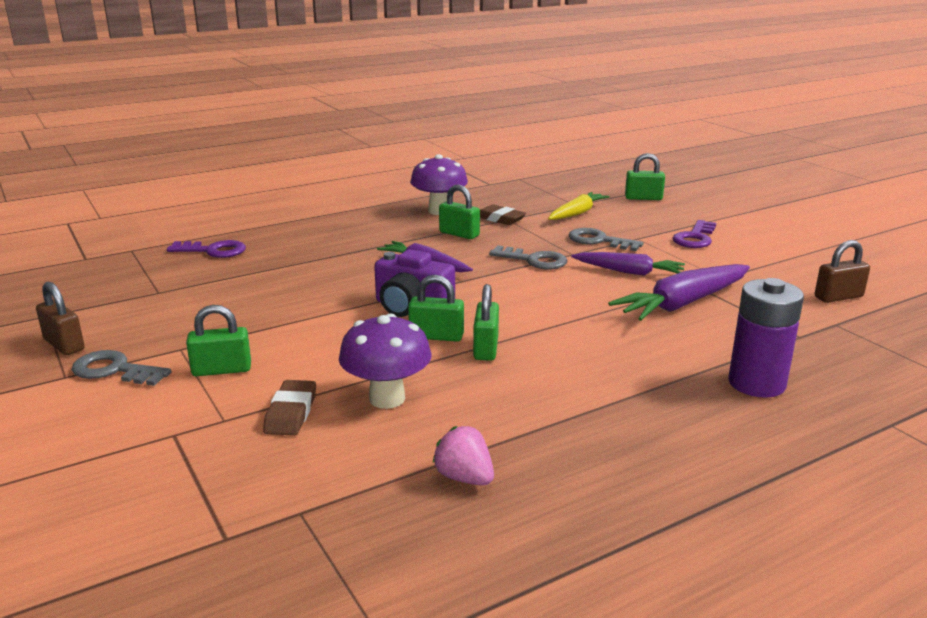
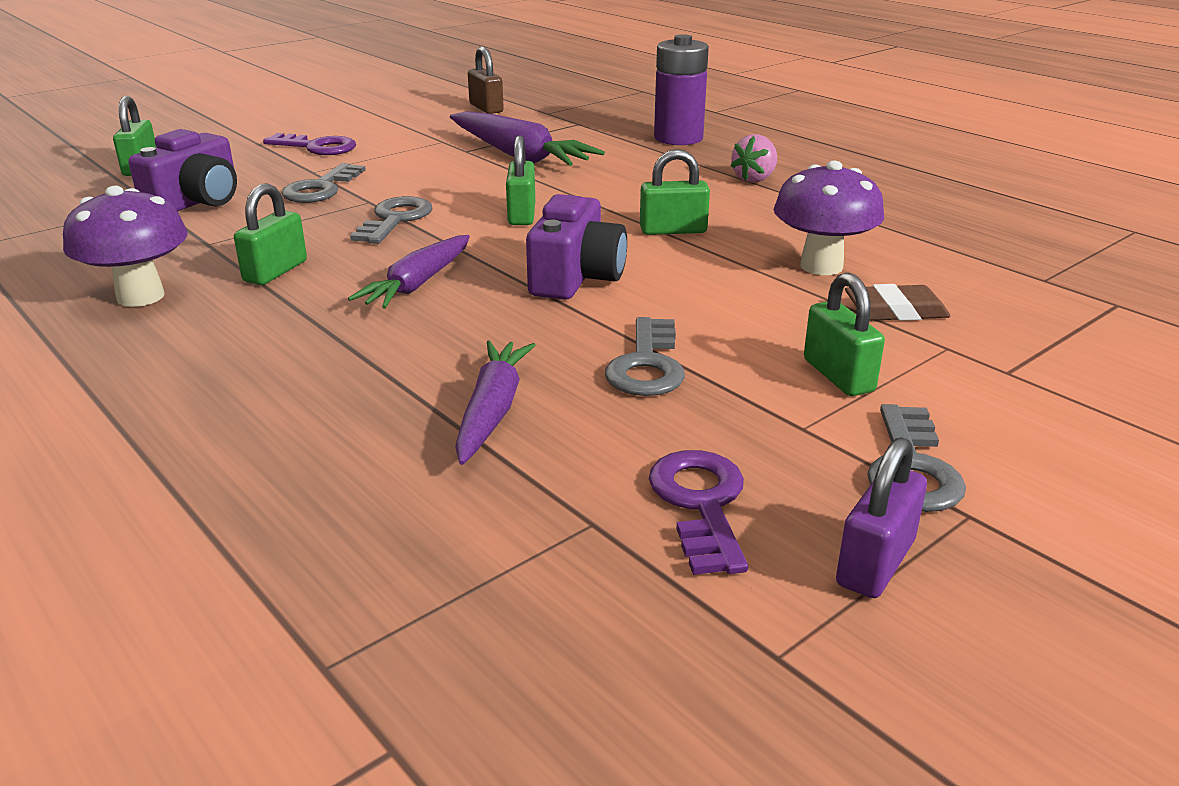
camera: 100 degrees left, 5 degrees up
brown padlock [36,282,85,355] -> purple padlock [836,437,927,598]
purple key [167,240,246,258] -> purple key moved to [649,450,748,575]
green padlock [408,275,464,342] -> green padlock moved to [506,135,535,225]
pink strawberry [433,426,494,486] -> pink strawberry moved to [731,134,777,183]
brown eraser [480,204,526,225] -> none
yellow carrot [548,192,610,220] -> purple camera [129,129,237,212]
purple carrot [571,252,685,276] -> purple carrot moved to [455,340,536,465]
none -> grey key [605,317,685,396]

